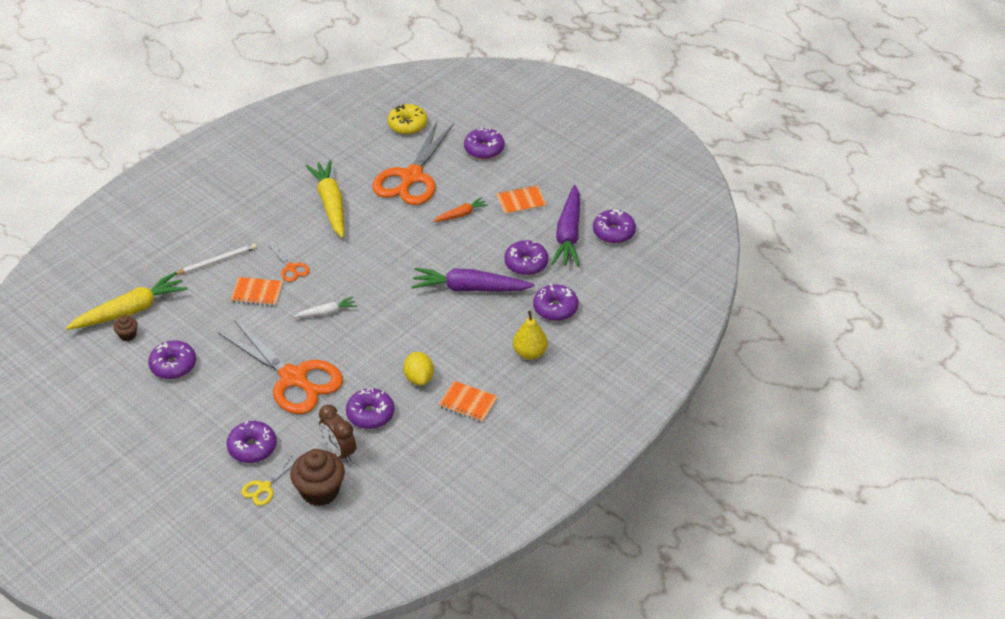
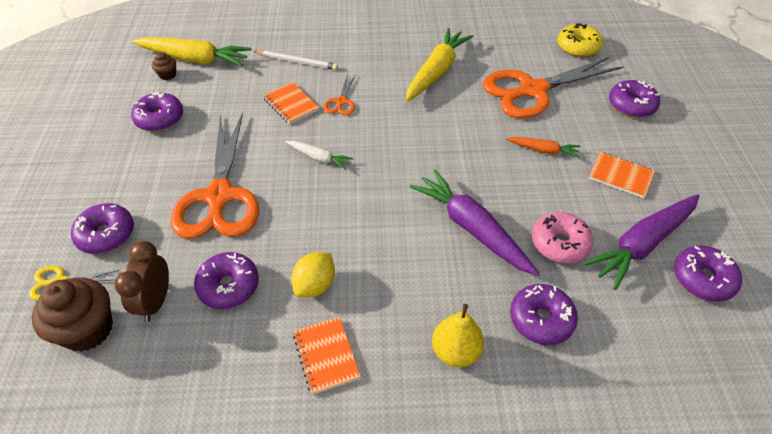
camera: 45 degrees right, 5 degrees up
purple donut [504,240,548,275] -> pink donut [532,212,593,263]

